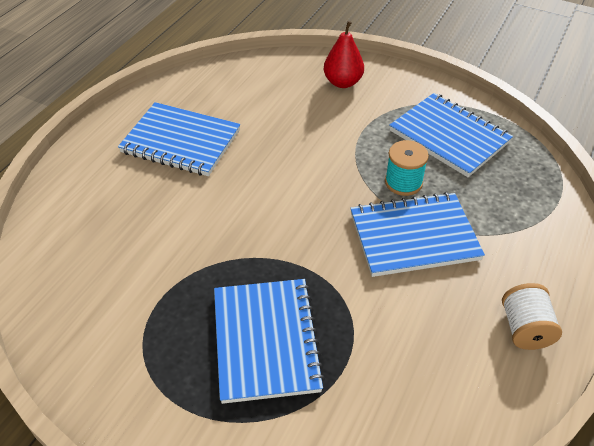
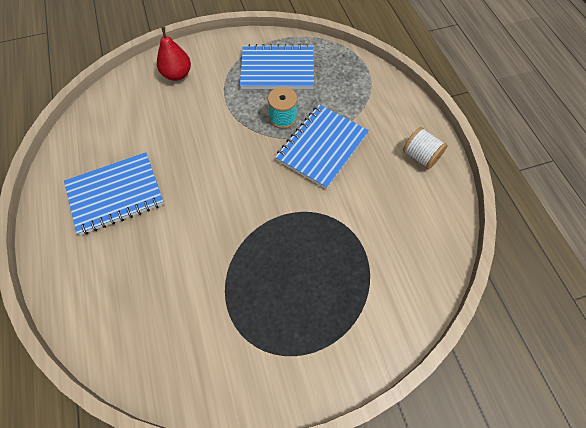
camera: 45 degrees left, 15 degrees up
blue notebook [214,279,325,404] -> none

